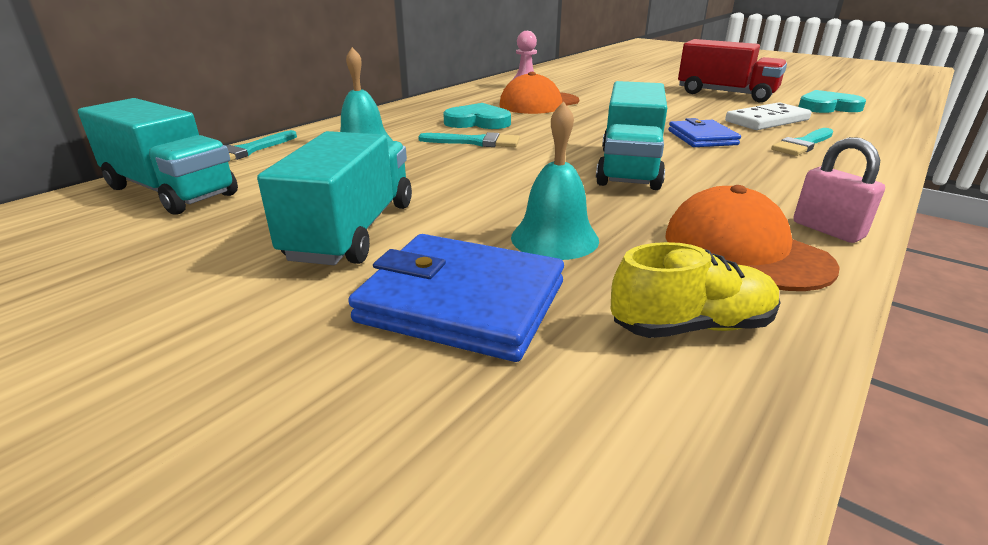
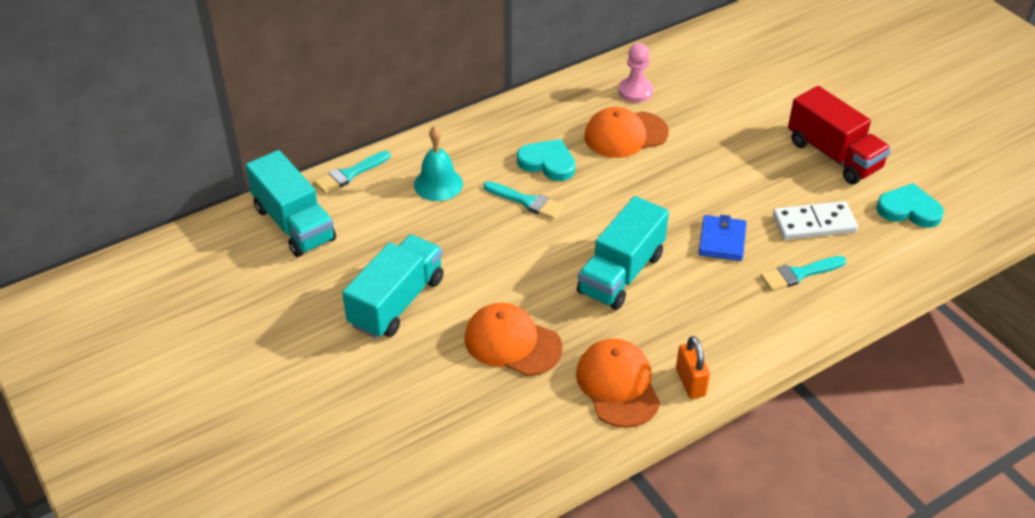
camera: 20 degrees right, 15 degrees up
blue wallet [348,234,564,362] -> none
turquoise bell [511,101,599,260] -> orange cap [464,303,563,376]
yellow shoe [611,242,781,338] -> none
pink padlock [793,137,885,243] -> orange padlock [676,336,710,399]

